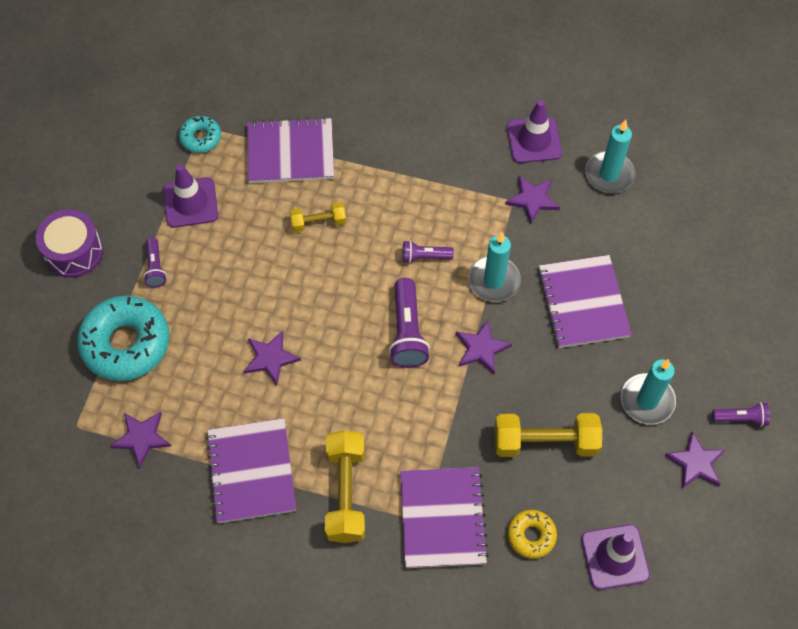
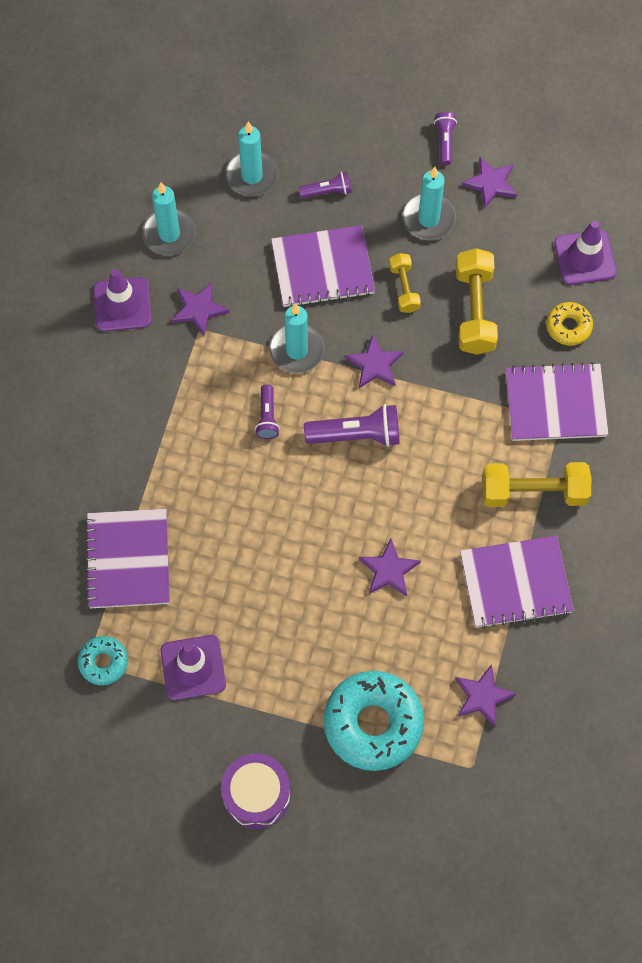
camera: 90 degrees left, 5 degrees up
purple flashlight [143,238,167,287] -> purple flashlight moved to [299,172,352,198]
yellow dumbbell [290,202,346,232] -> yellow dumbbell moved to [389,253,421,313]
none -> turquoise candle [225,122,278,196]

